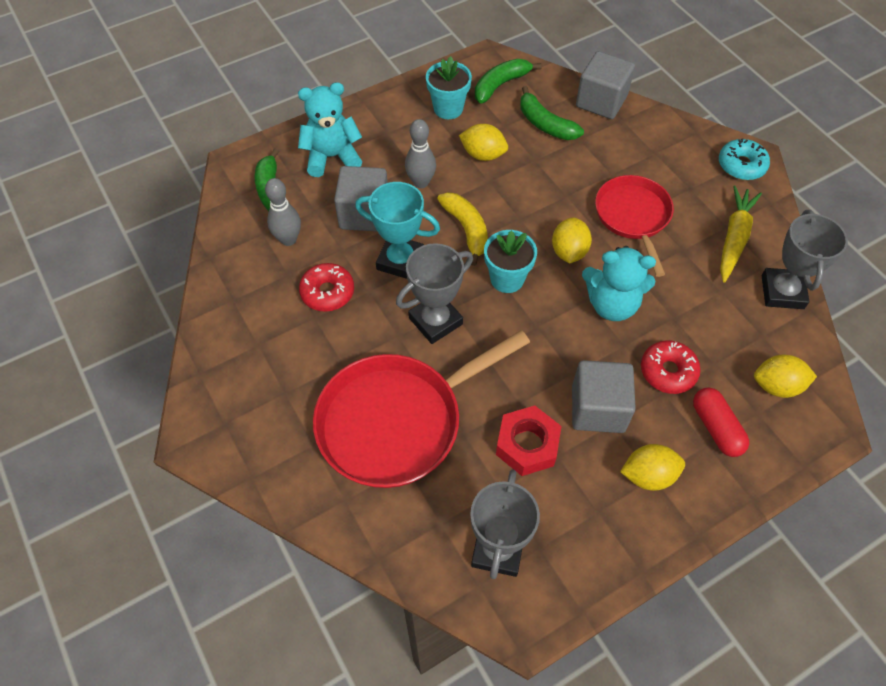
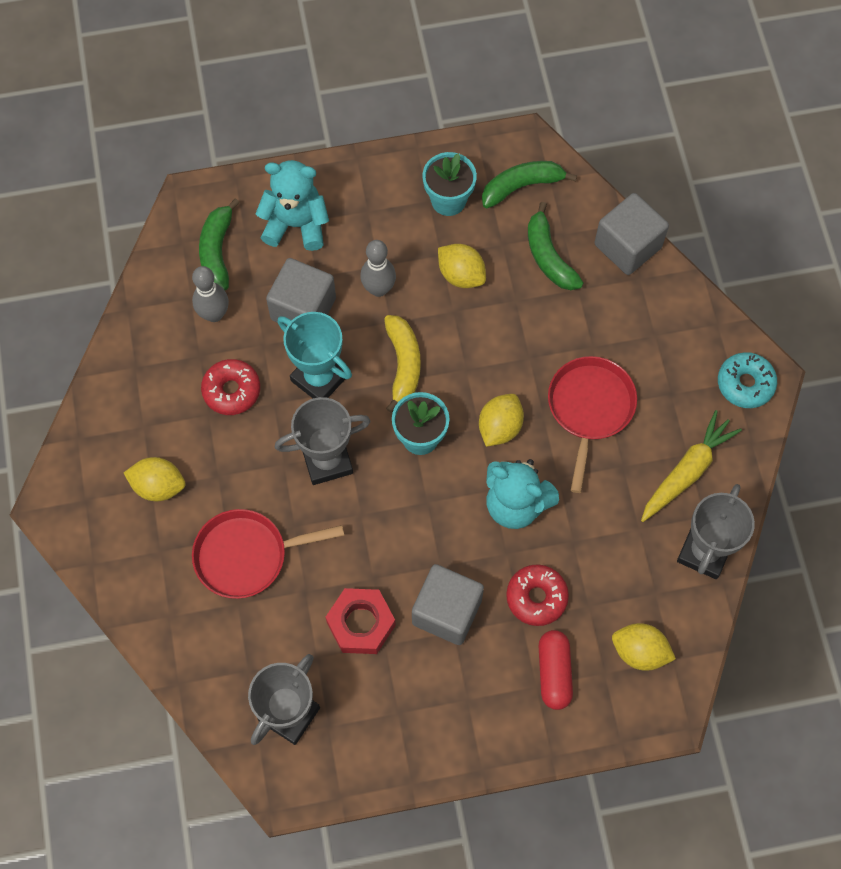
camera: 20 degrees right, 10 degrees up
red pan [313,330,530,488] -> red pan [192,509,344,599], size x0.63
yellow lemon [620,444,685,491] -> yellow lemon moved to [124,457,185,501]

